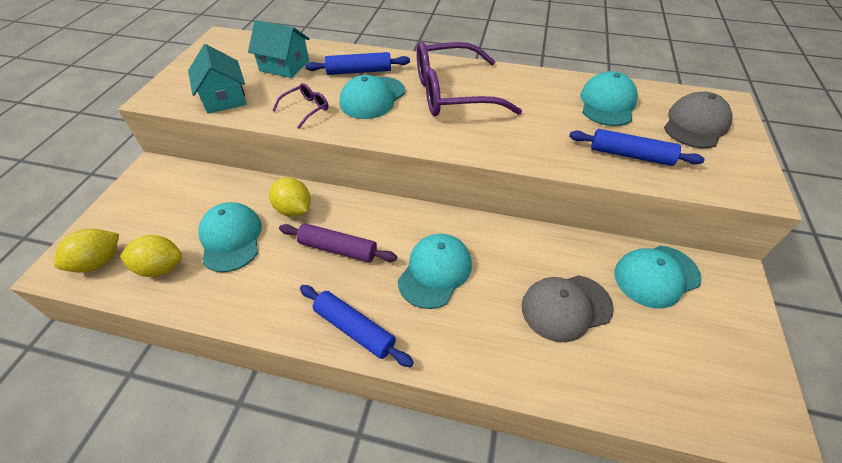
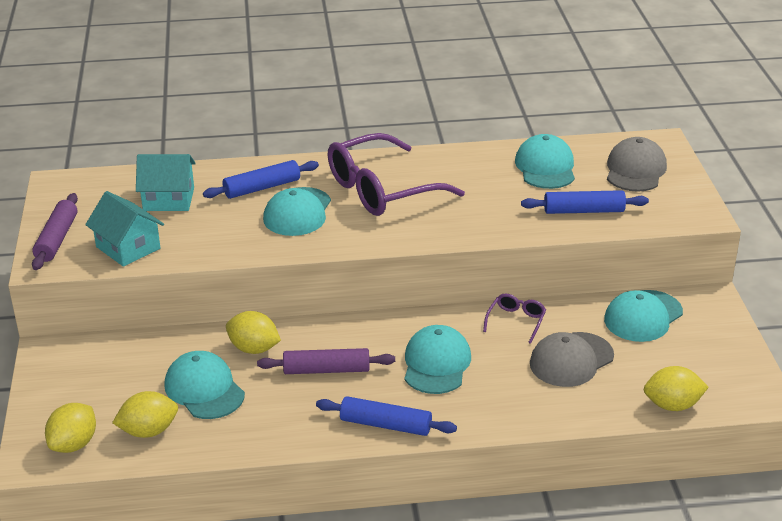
camera: 20 degrees left, 15 degrees down
purple glasses [272,83,328,129] -> purple glasses moved to [483,293,546,344]
none -> purple rolling pin [32,193,78,270]
none -> yellow lemon [644,366,709,411]

